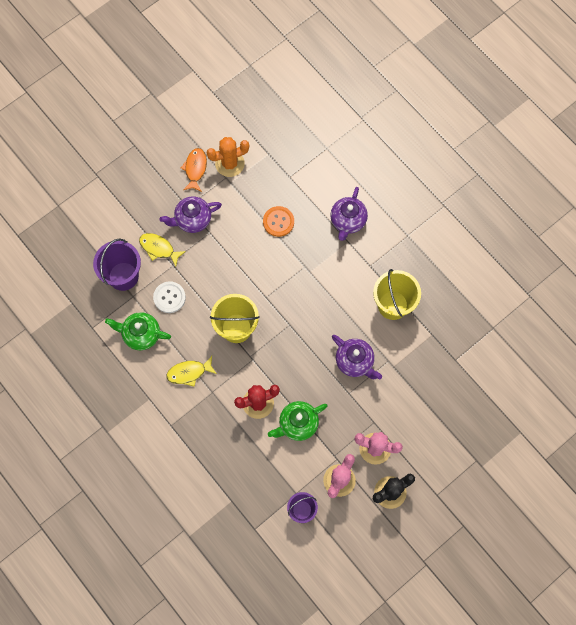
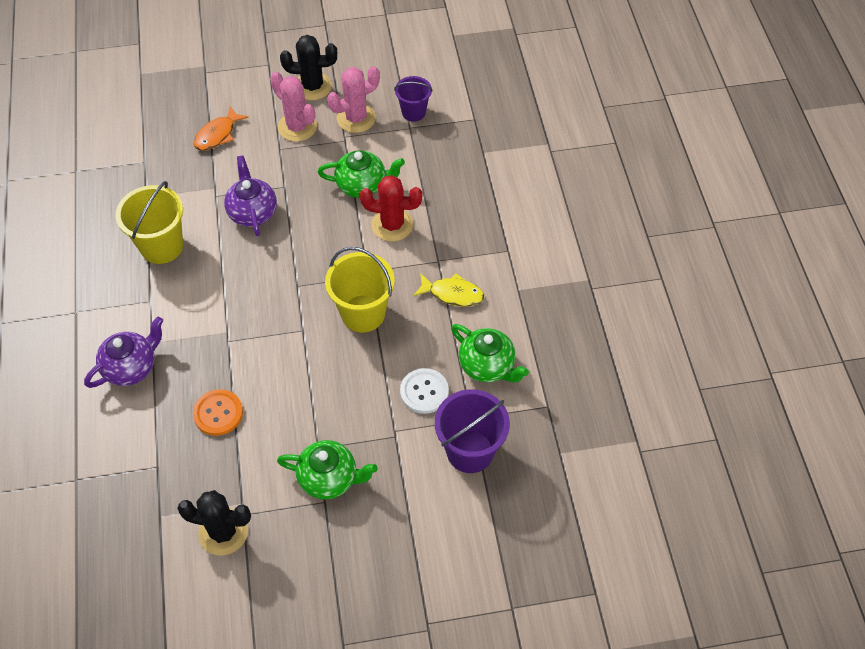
camera: 150 degrees left, 15 degrees down
yellow fish [139,233,186,267] -> none
purple teapot [160,196,222,233] -> green teapot [277,440,378,499]
orange fish [181,148,207,192] -> orange fish moved to [194,107,249,151]
orange cactus [206,137,249,177] -> black cactus [177,490,251,556]

